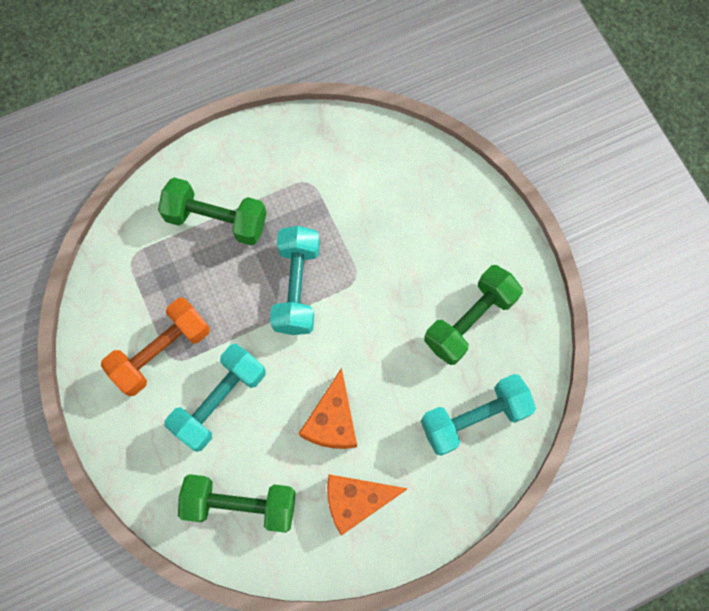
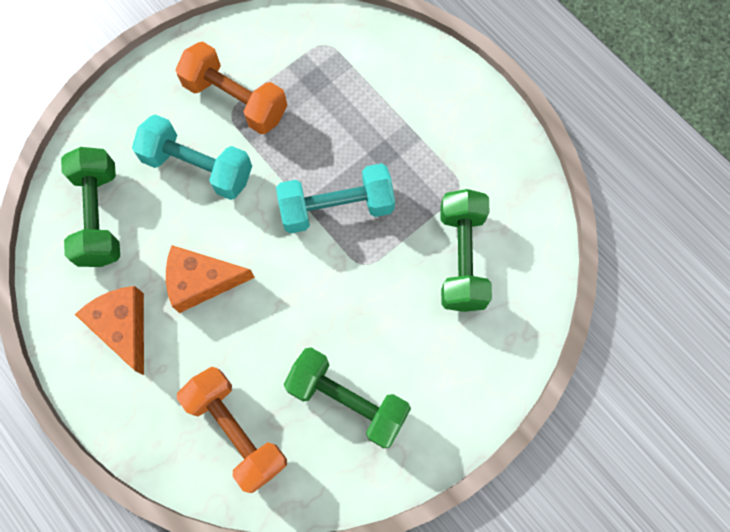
camera: 75 degrees right, 0 degrees up
green dumbbell [158,178,266,246] -> green dumbbell moved to [440,189,492,312]
turquoise dumbbell [421,374,536,456] -> orange dumbbell [177,367,287,493]

